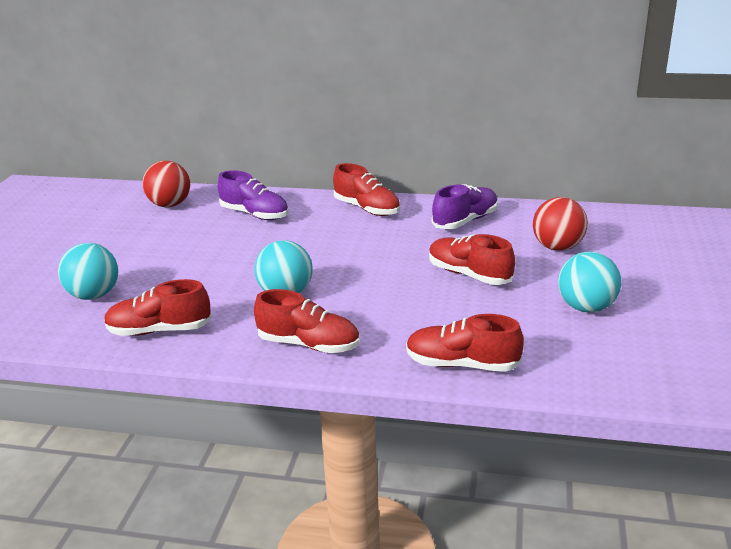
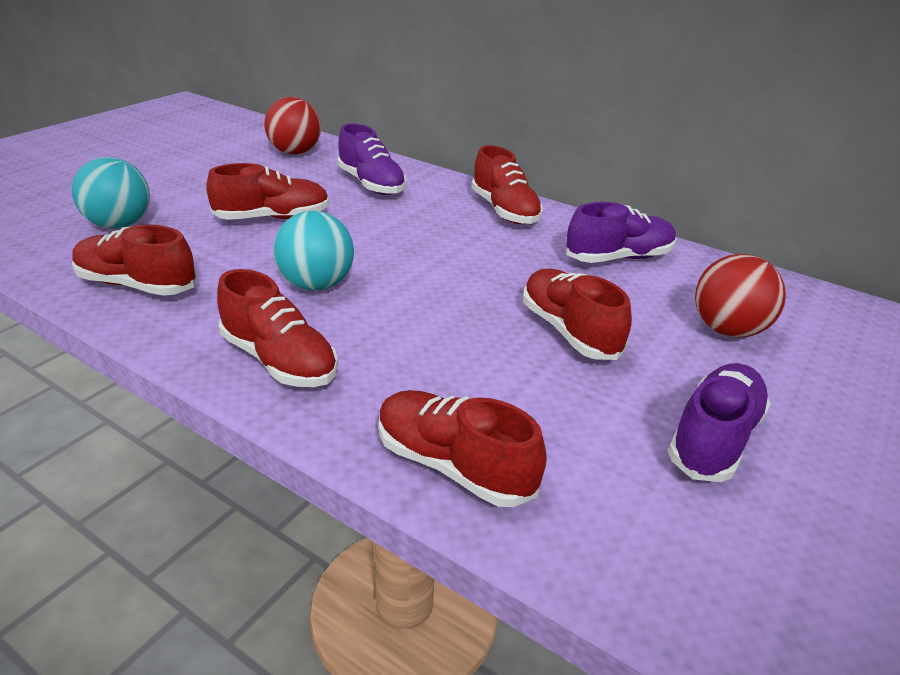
camera: 20 degrees right, 5 degrees up
turquoise ball [558,251,621,313] -> purple shoe [668,363,771,482]
none -> red shoe [206,163,330,220]

